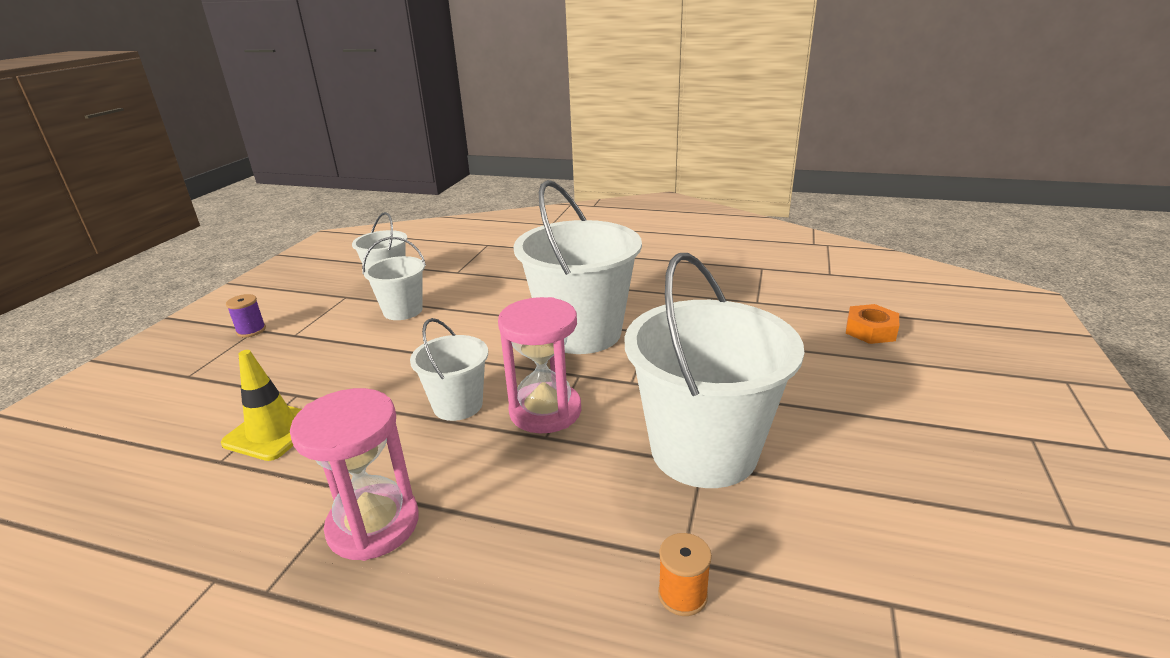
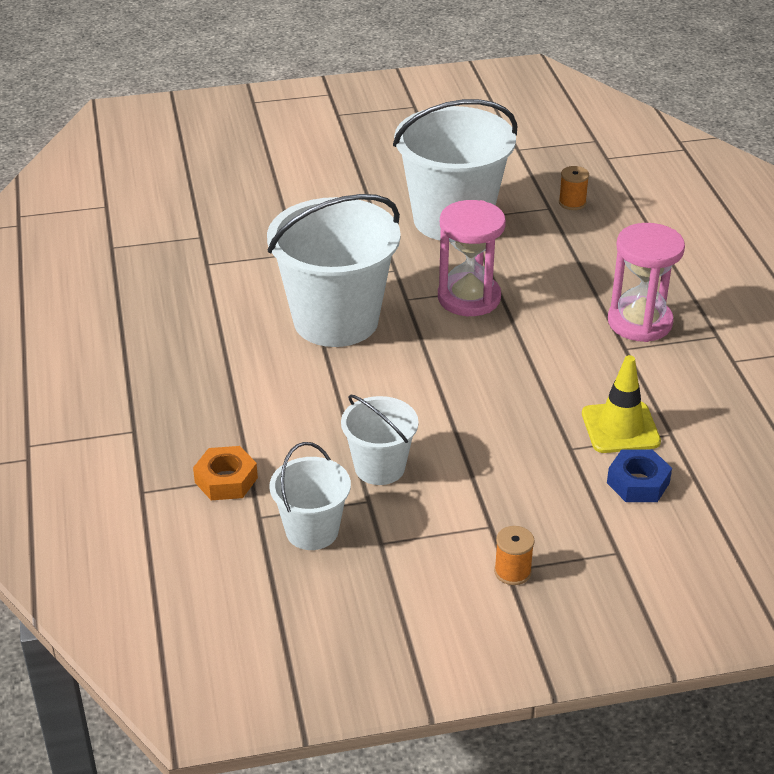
camera: 120 degrees left, 10 degrees up
purple spool [226,294,266,337] -> orange spool [494,526,535,585]
white bucket [410,318,488,421] -> none
orange nut [846,304,899,344] -> orange nut moved to [193,446,258,500]
none -> blue nut [607,449,672,502]

